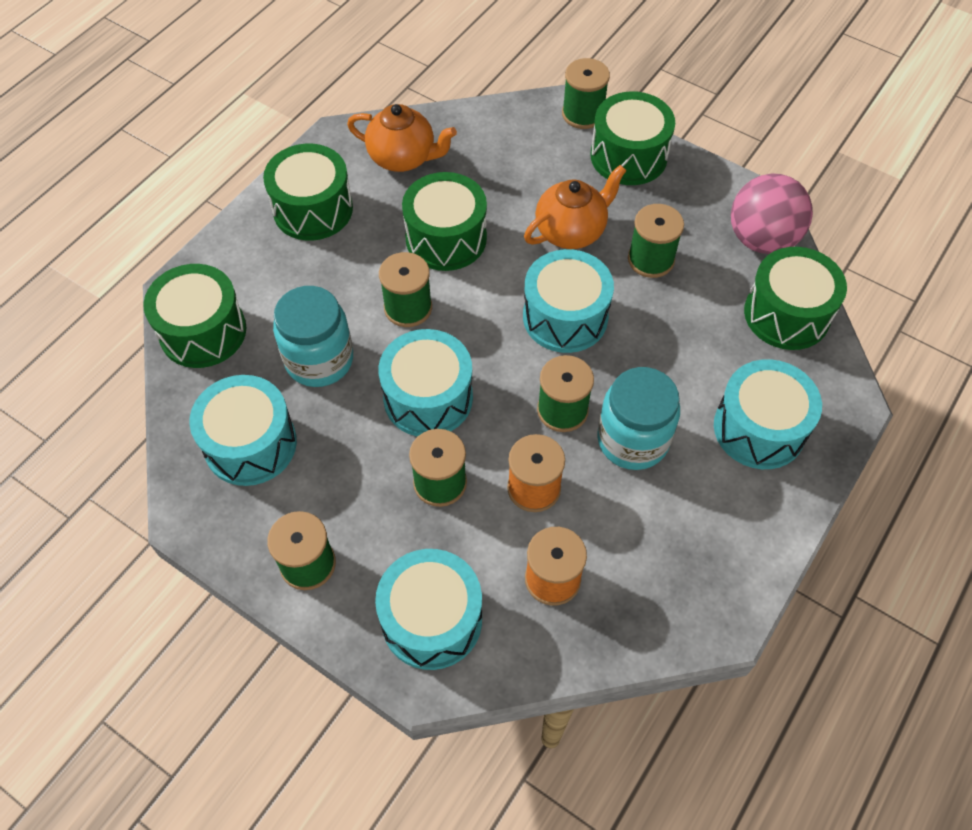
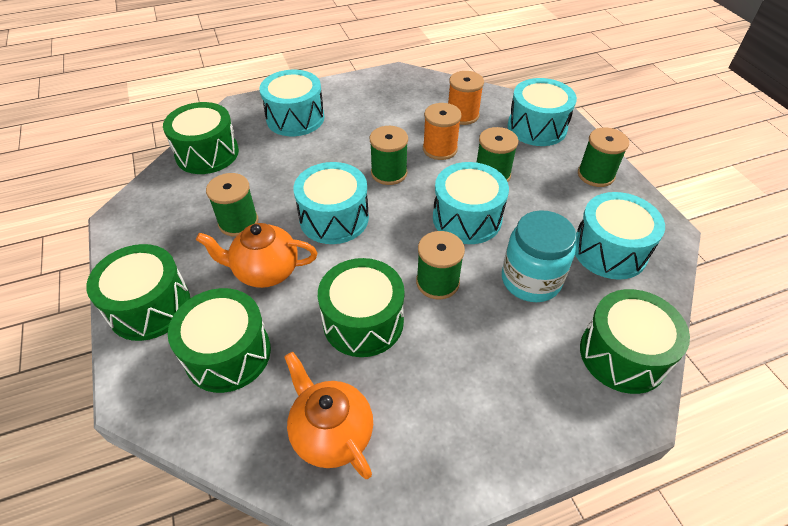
camera: 145 degrees left, 10 degrees down
green drum [263,144,353,241] -> green drum moved to [168,288,271,393]
green spool [562,58,610,129] -> none
turquoise jar [597,367,680,470] -> none
pink ball [731,174,813,254] -> none

